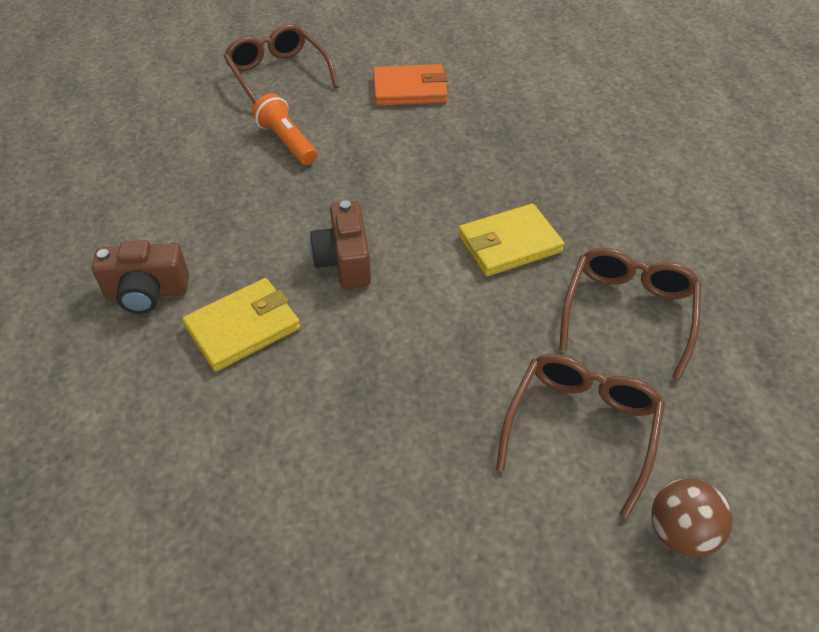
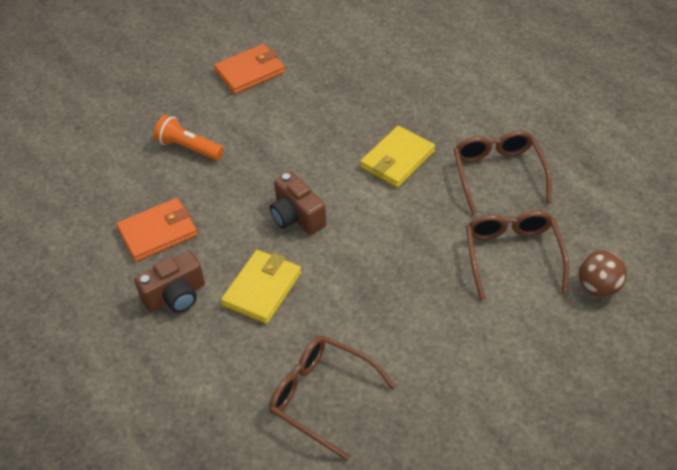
camera: 25 degrees left, 0 degrees up
brown glasses [224,24,339,104] -> brown glasses moved to [269,335,396,460]
none -> orange wallet [116,198,198,262]

